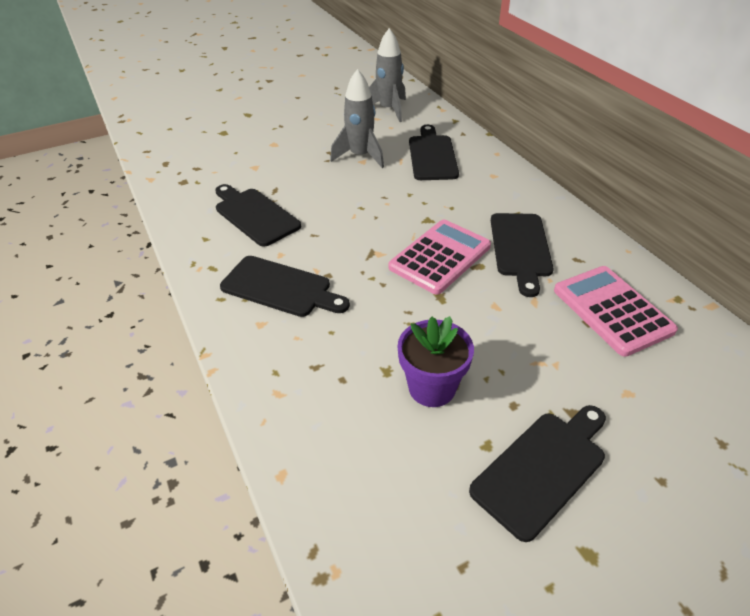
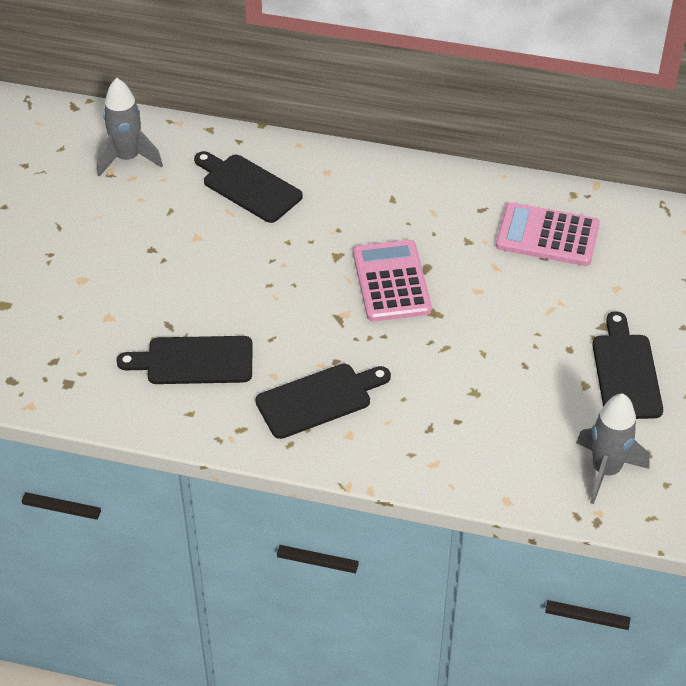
camera: 50 degrees left, 5 degrees up
grey rocket [330,69,384,168] -> grey rocket moved to [576,393,650,504]
purple flower pot [398,316,474,407] -> none
black cutting board [491,213,554,297] -> none

